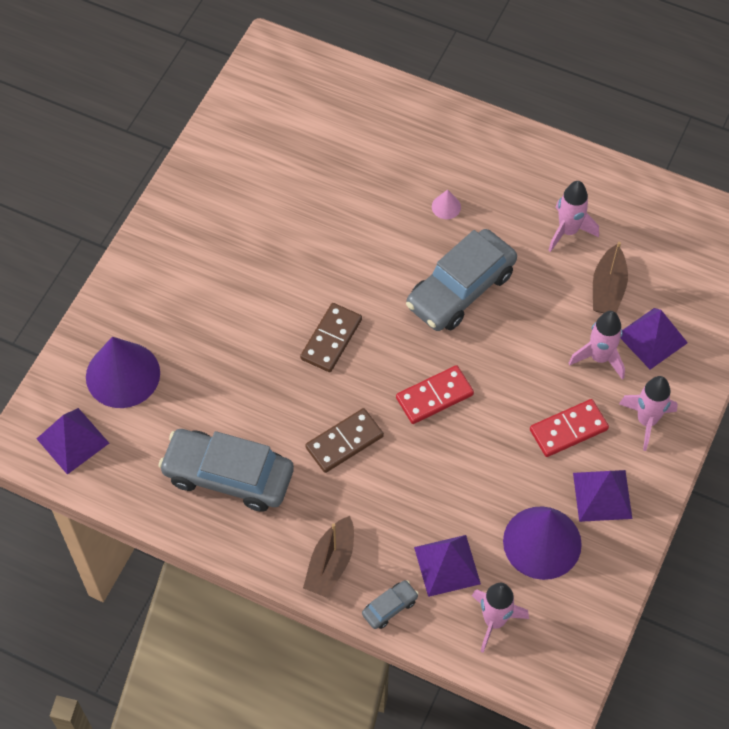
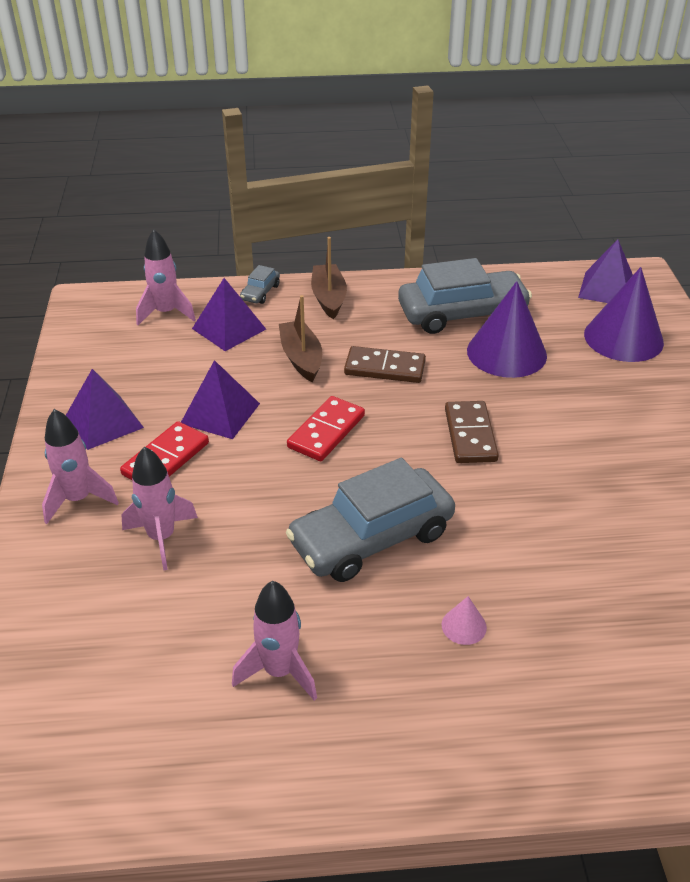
camera: 150 degrees right, 20 degrees down
brown domino [305,408,384,473] -> brown domino turned 75 degrees clockwise [344,346,426,383]
grey car [406,229,517,331] -> grey car turned 135 degrees counterclockwise [286,458,455,582]
purple cone [503,506,582,580] -> purple cone moved to [467,281,547,378]
brown boat [593,242,628,313] -> brown boat moved to [279,295,322,382]
purple pyramid [620,308,688,370] -> purple pyramid moved to [181,360,260,439]

